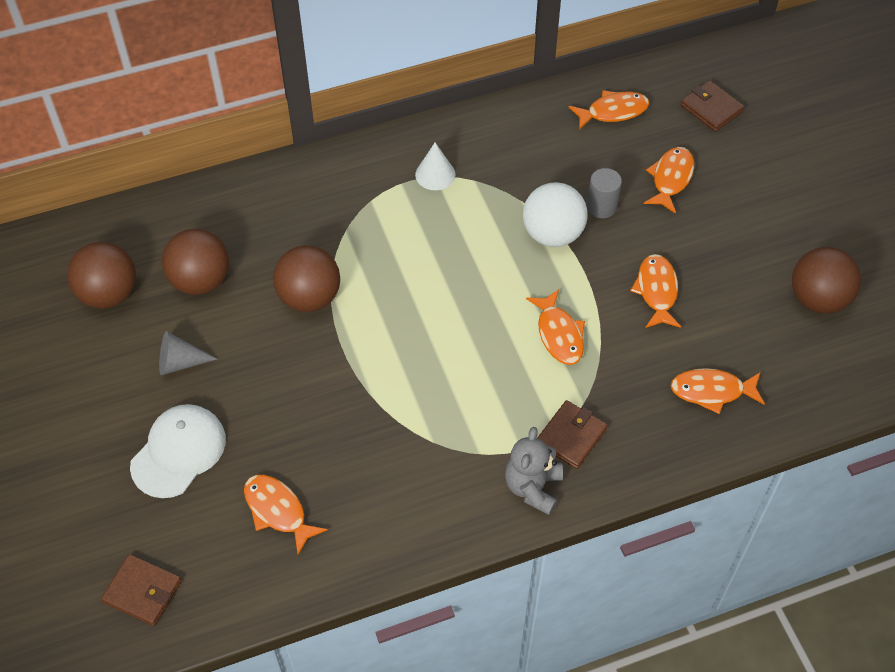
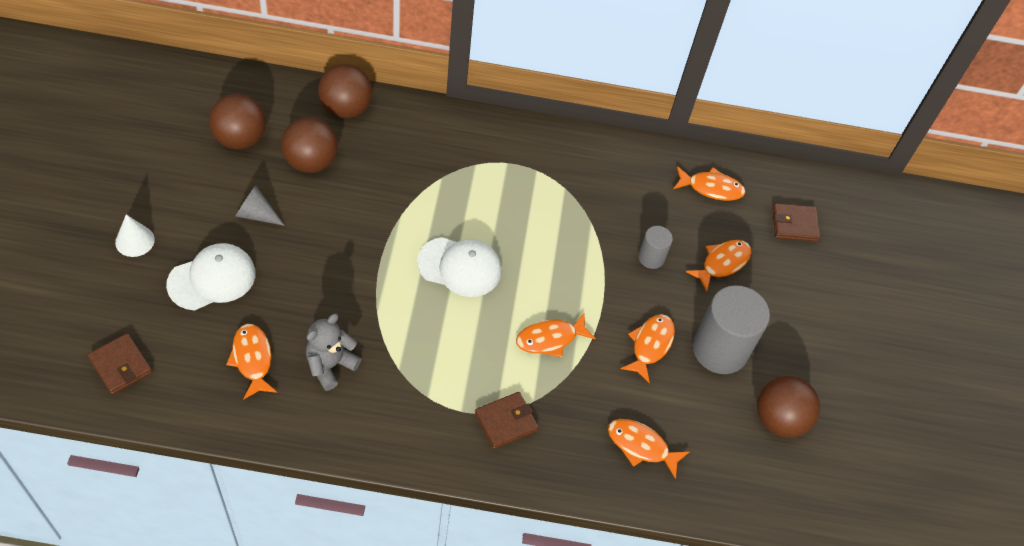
camera: 20 degrees right, 0 degrees up
brown ball [273,245,340,312] -> brown ball moved to [318,64,372,118]
white cone [415,143,455,190] -> white cone moved to [115,214,155,257]
grey teddy bear [505,427,563,515] -> grey teddy bear moved to [306,314,361,391]
white ball [523,182,587,247] -> none
orange fish [526,289,585,365] -> orange fish turned 60 degrees clockwise [516,312,596,357]
brown wallet [681,80,745,132] -> brown wallet turned 75 degrees counterclockwise [772,203,820,242]
none -> white cap [417,237,502,297]
none -> grey cylinder [693,285,770,374]

